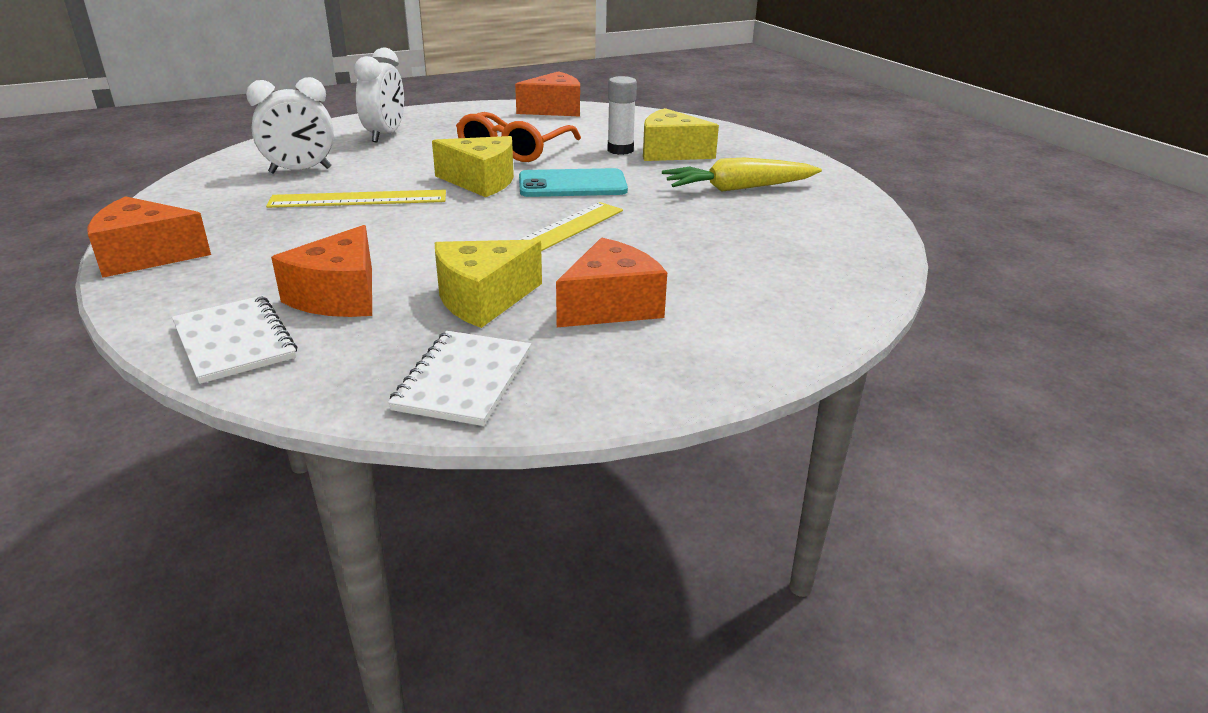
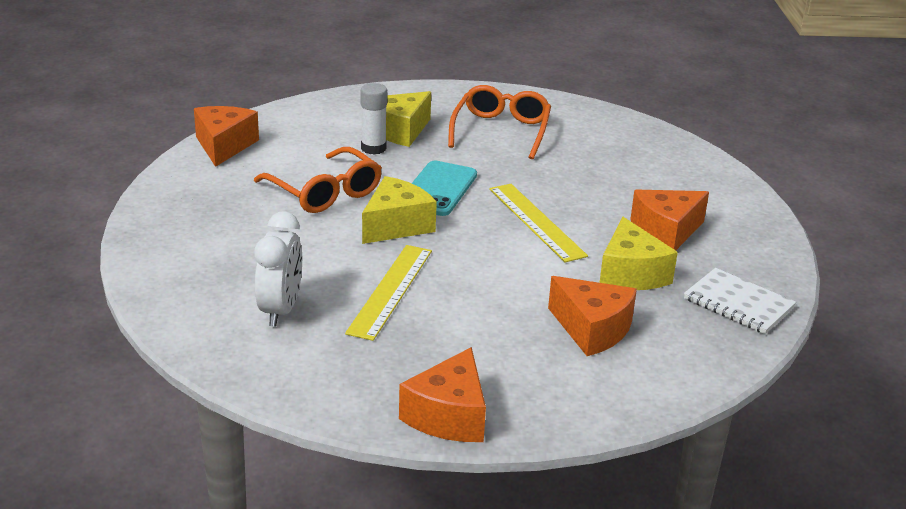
camera: 65 degrees left, 0 degrees up
white notebook [172,296,297,384] -> none
white clock [354,48,404,143] -> none
orange cheese [556,238,667,327] -> orange cheese turned 105 degrees counterclockwise [630,190,709,250]
yellow carrot [662,158,822,192] -> orange glasses [448,85,551,160]

